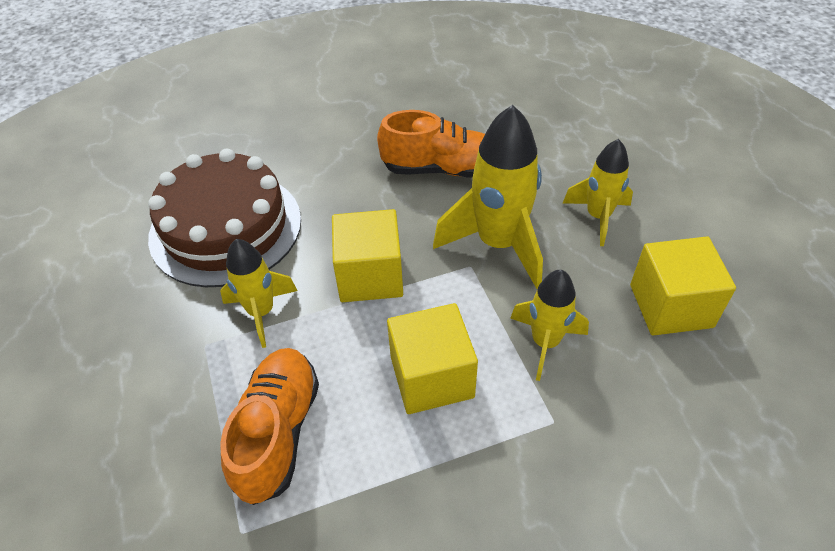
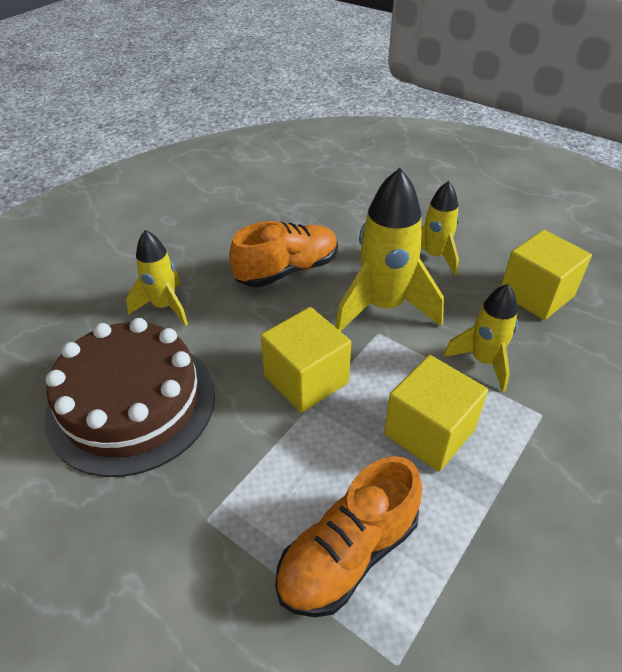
camera: 35 degrees left, 5 degrees down
yellow rocket [220,239,297,348] -> yellow rocket moved to [126,230,188,326]
orange shoe [220,348,319,505] -> orange shoe turned 105 degrees counterclockwise [275,456,422,617]

